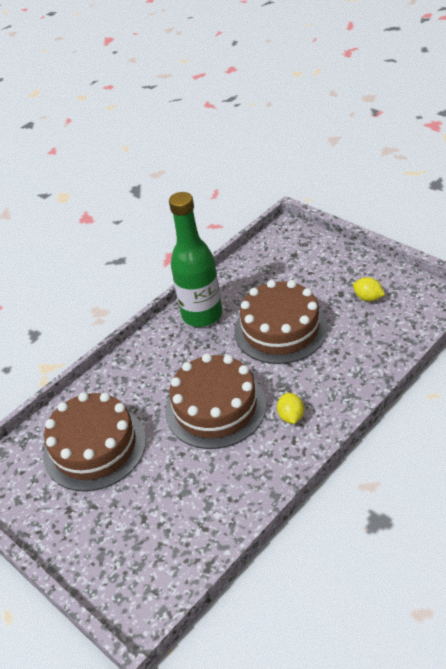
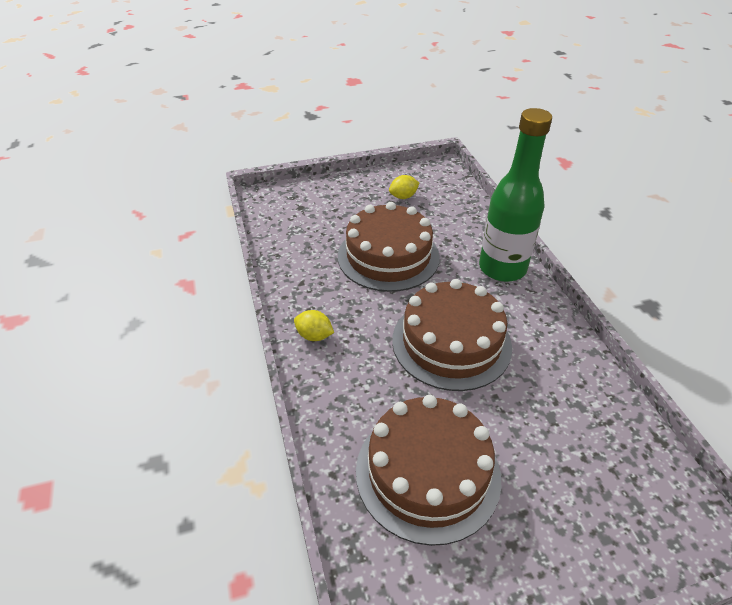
camera: 65 degrees left, 0 degrees up
green bottle [169,192,222,327] -> green bottle moved to [479,108,552,282]
yellow lemon [277,393,304,424] -> yellow lemon moved to [294,310,334,341]

